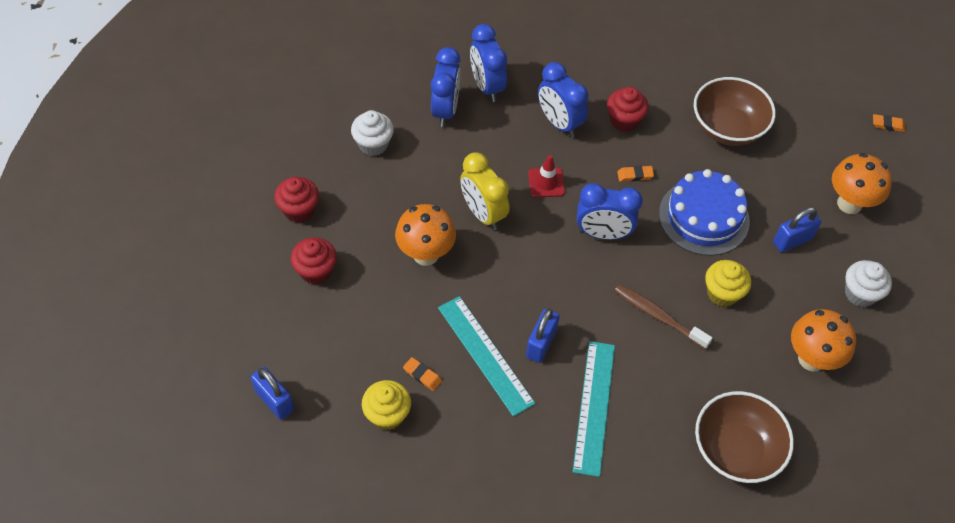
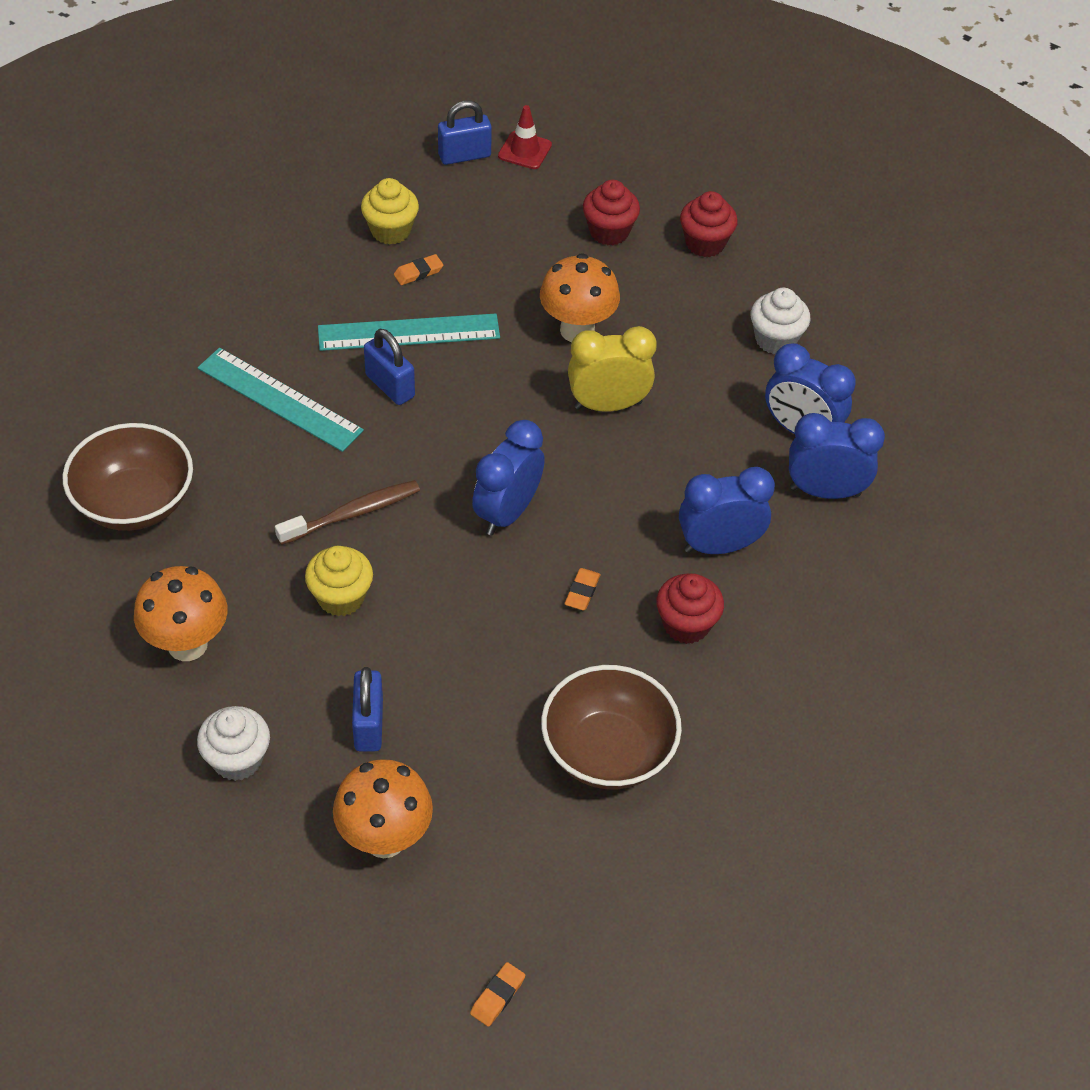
camera: 115 degrees right, 5 degrees down
red traffic cone [528,155,565,197] -> red traffic cone moved to [498,105,552,169]
blue cake [659,169,750,256] -> none

